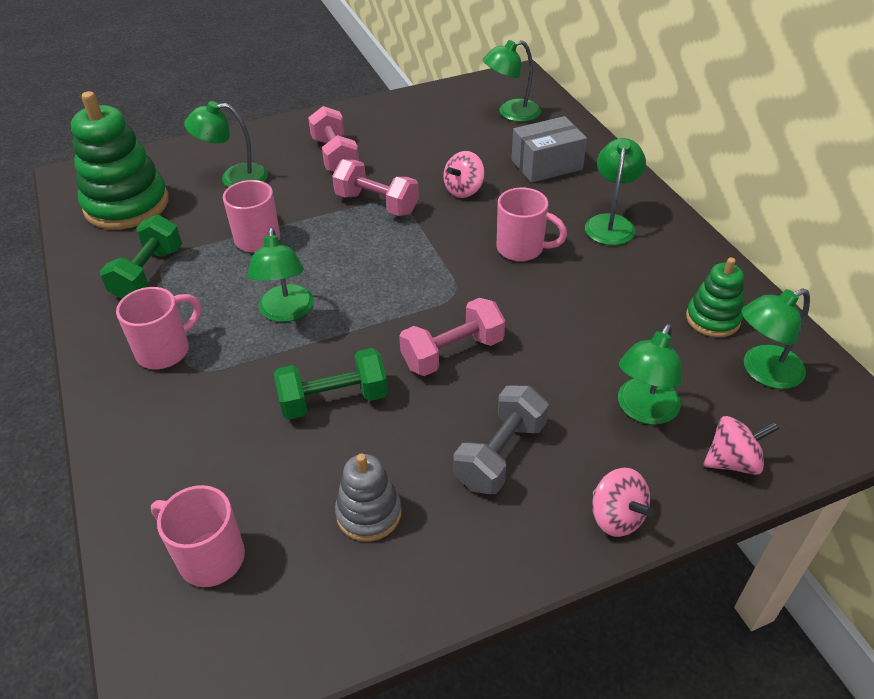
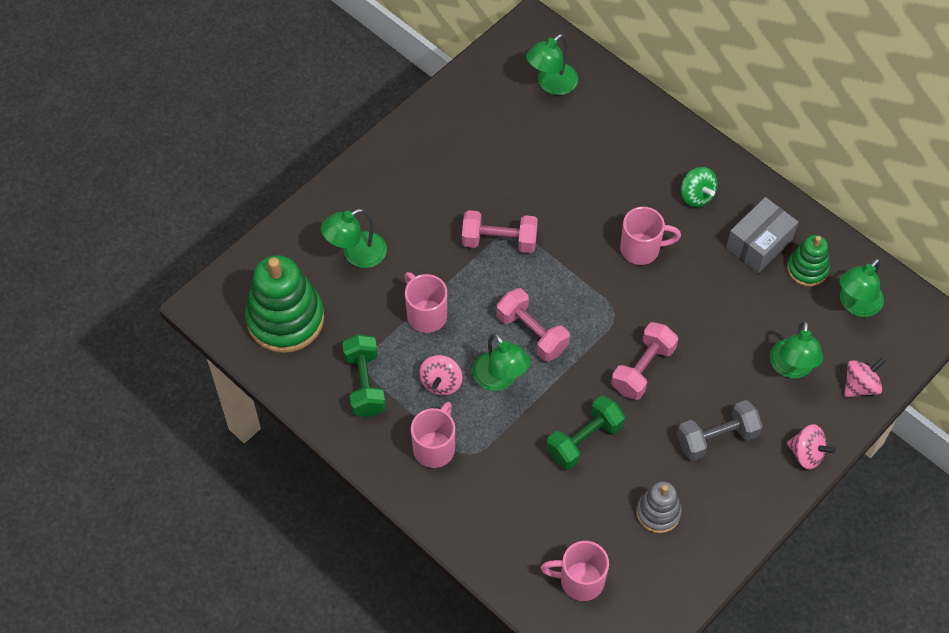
camera: 25 degrees left, 15 degrees up
pink dumbbell [308,106,359,172] -> pink dumbbell moved to [497,288,570,361]
pink spinning top [443,151,485,198] -> pink spinning top moved to [419,355,462,396]
grey dumbbell [454,386,549,494] -> grey dumbbell turned 60 degrees clockwise [677,400,762,461]
grey box [511,116,587,183] -> grey box moved to [726,197,798,273]
green lamp [585,138,646,245] -> green spinning top [681,167,718,207]

